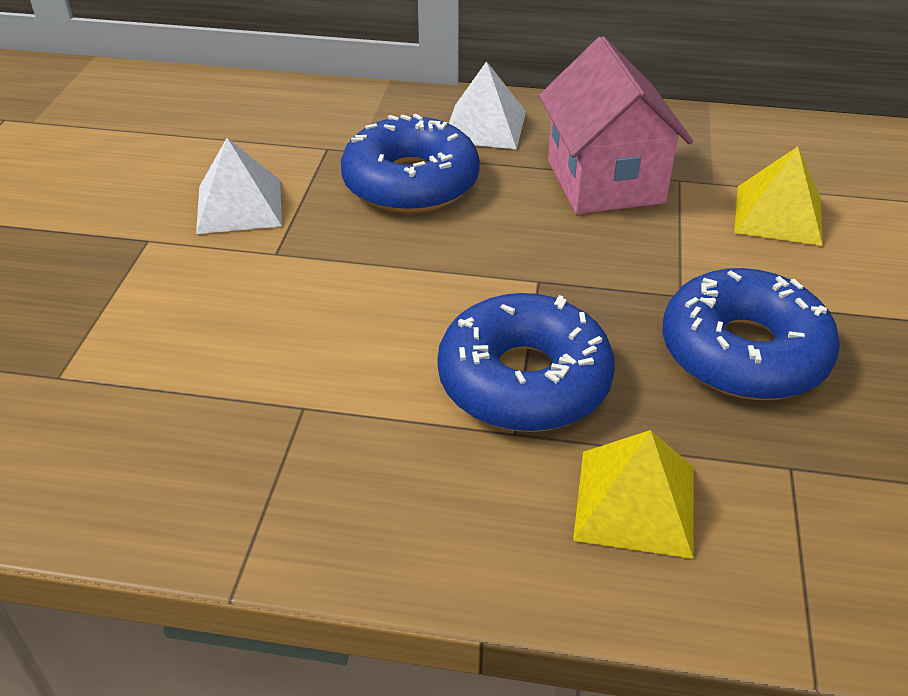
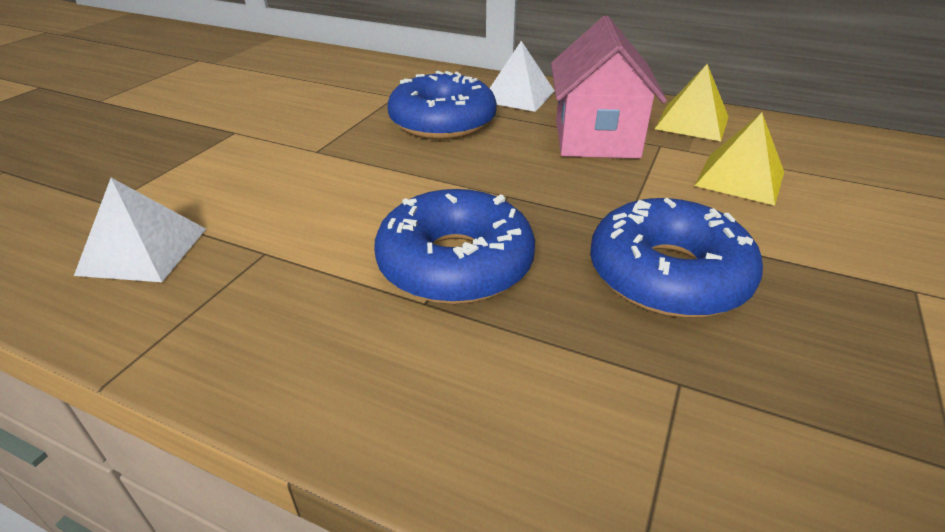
camera: 15 degrees right, 5 degrees down
white pyramid [196,138,282,234] -> white pyramid moved to [74,178,206,282]
yellow pyramid [573,430,694,559] -> yellow pyramid moved to [655,64,729,141]

